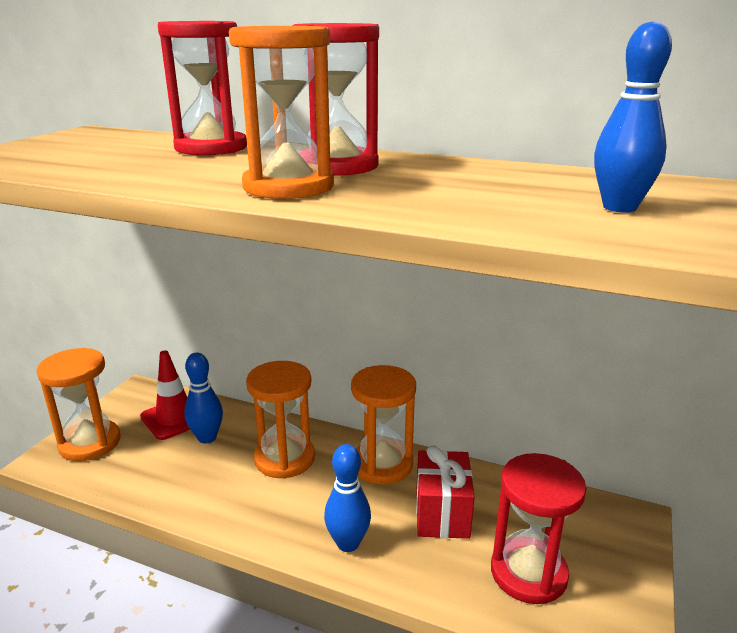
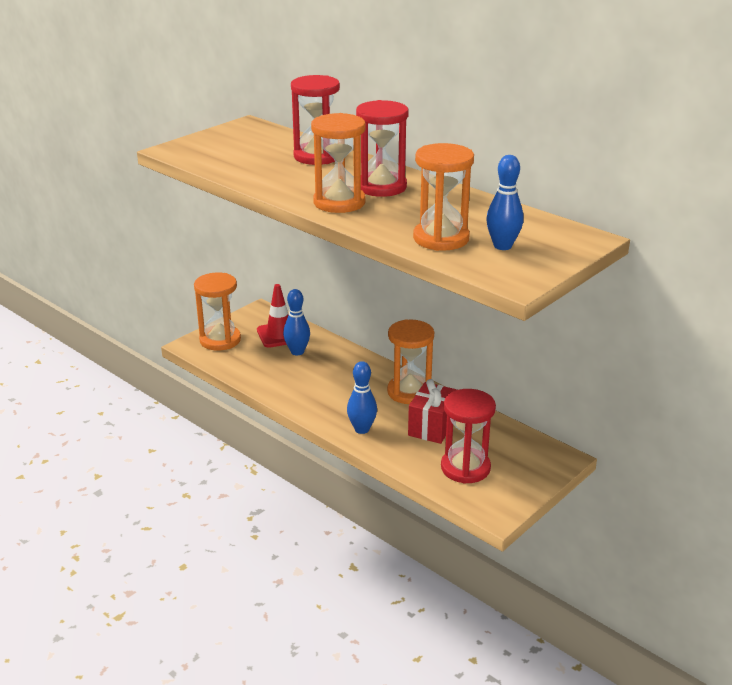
camera: 20 degrees right, 5 degrees up
orange hourglass [246,361,315,479] -> orange hourglass moved to [413,143,474,251]

